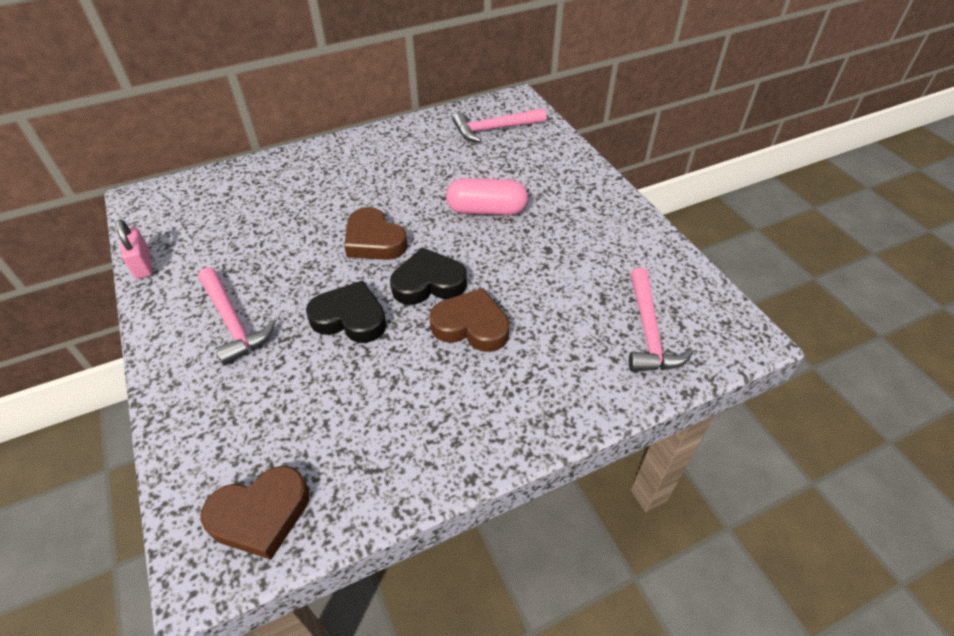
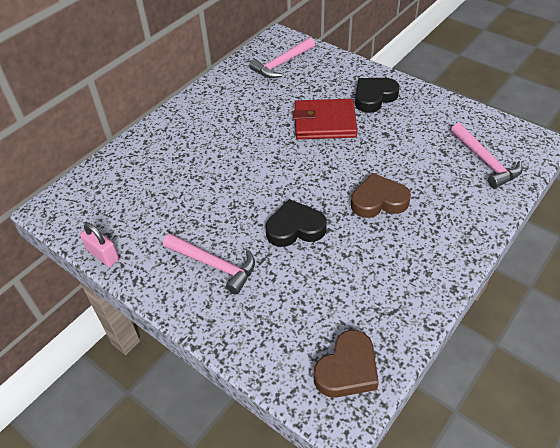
camera: 25 degrees left, 0 degrees up
brown heart [344,207,408,260] -> none
black heart [390,247,467,305] -> black heart moved to [355,78,400,113]
pink capsule [446,178,528,215] -> red wallet [293,99,358,139]

